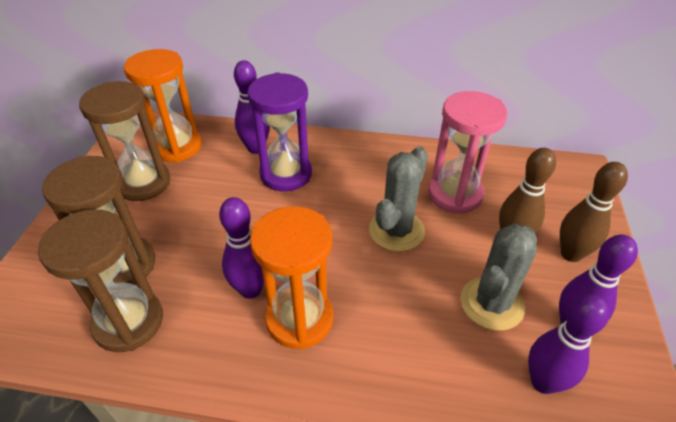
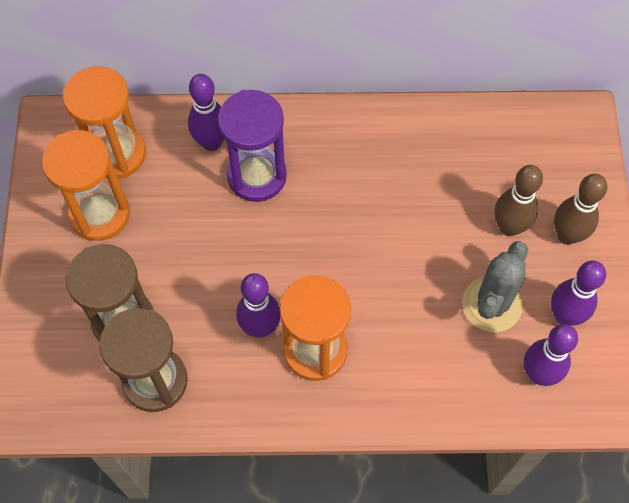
camera: 10 degrees left, 20 degrees up
brown hourglass [79,81,170,201] -> orange hourglass [42,130,130,241]
grey cactus [369,146,428,252] -> none
pink hourglass [428,91,507,214] -> none

